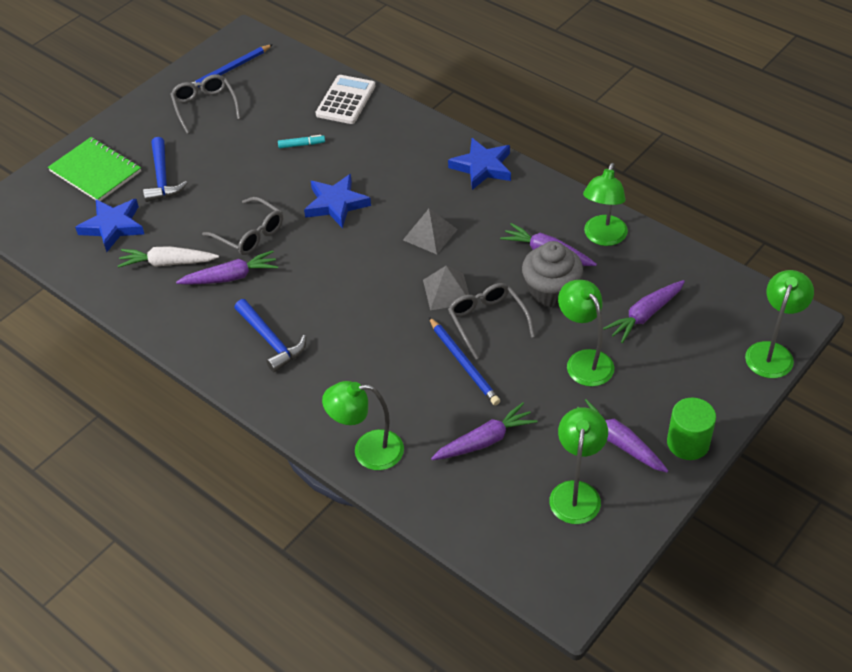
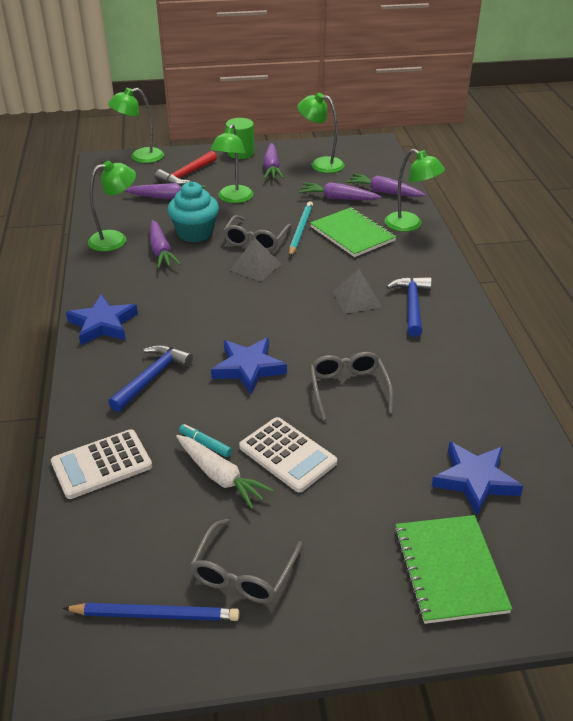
camera: 140 degrees left, 10 degrees down
white carrot [118,246,219,268] -> white carrot moved to [176,435,274,509]
blue hammer [143,137,188,202] -> blue hammer moved to [108,345,193,412]
purple carrot [176,250,278,285] -> purple carrot moved to [346,173,426,197]
grey pyramid [403,209,458,254] -> grey pyramid moved to [332,269,382,314]
blue pencil [429,317,500,405] -> turquoise pencil [289,201,313,256]
grey cupcake [522,241,583,307] -> turquoise cupcake [168,182,219,242]
green lamp [549,408,608,524] -> green lamp turned 60 degrees clockwise [297,93,344,173]
none -> red hammer [155,151,217,185]
none -> white calculator [239,417,337,493]
none -> green notebook [310,207,397,257]

